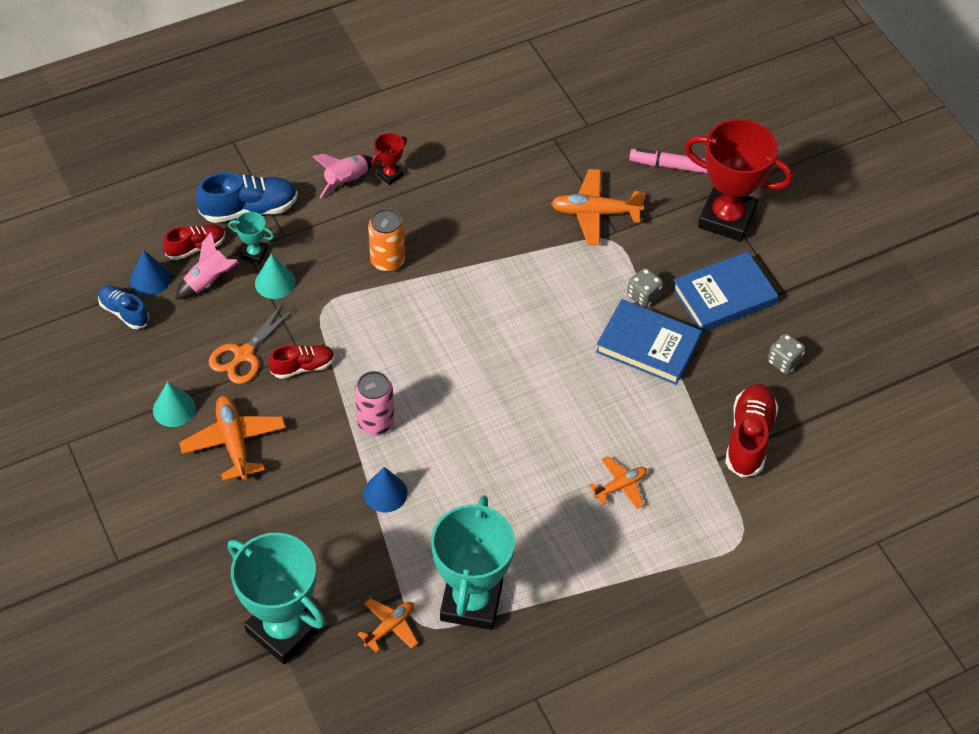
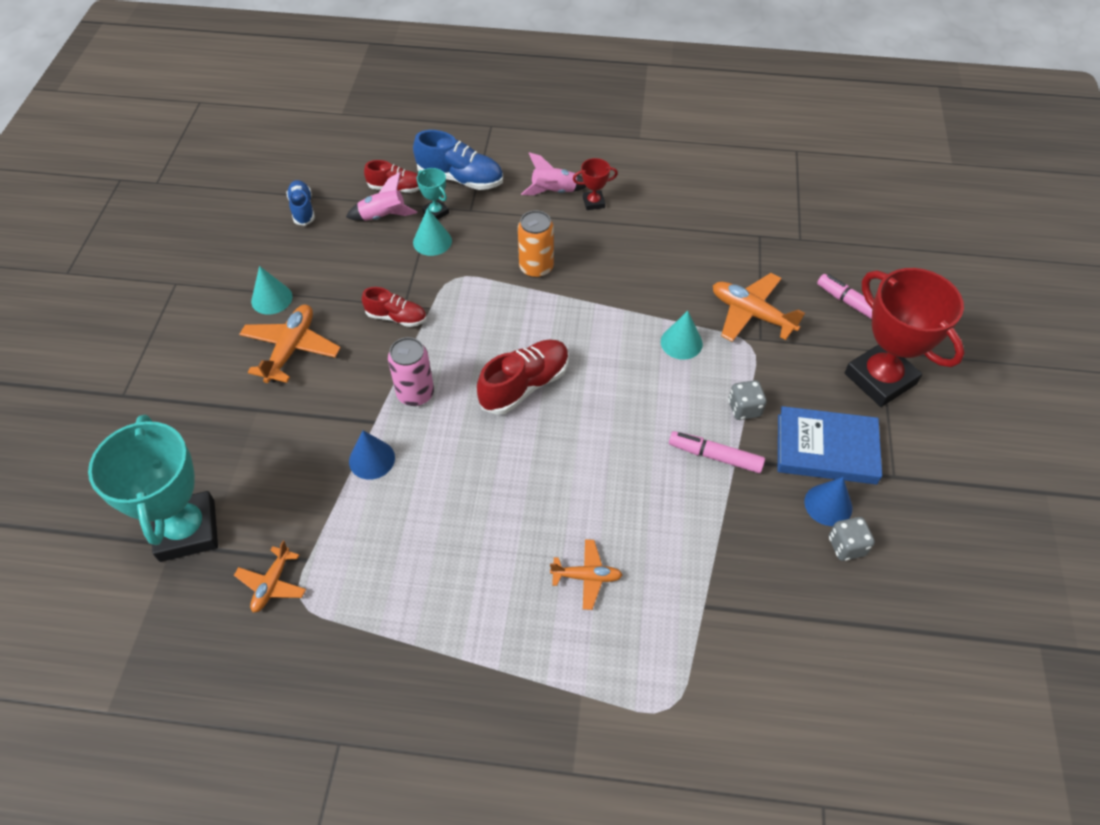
camera: 35 degrees right, 0 degrees up
blue cone [130,250,171,296] -> blue cone moved to [804,477,852,526]
orange scissors [209,302,295,384] -> none
orange plane [357,598,418,653] -> orange plane turned 120 degrees clockwise [234,541,306,613]
turquoise trophy [431,495,515,630] -> none
blue book [596,299,702,385] -> pink marker [669,431,765,473]
red shoe [725,384,779,478] -> red shoe moved to [477,340,569,415]
none -> turquoise cone [661,311,703,360]

